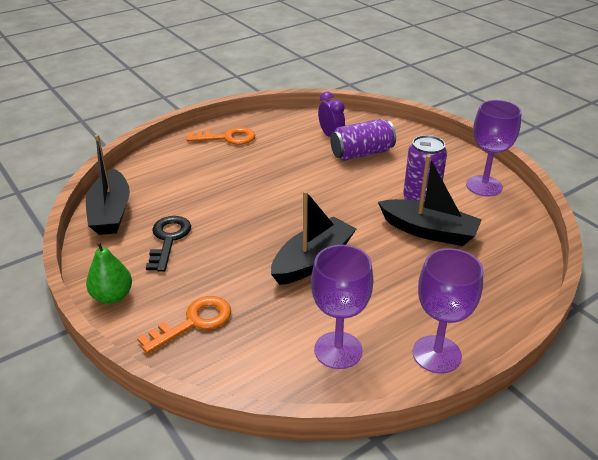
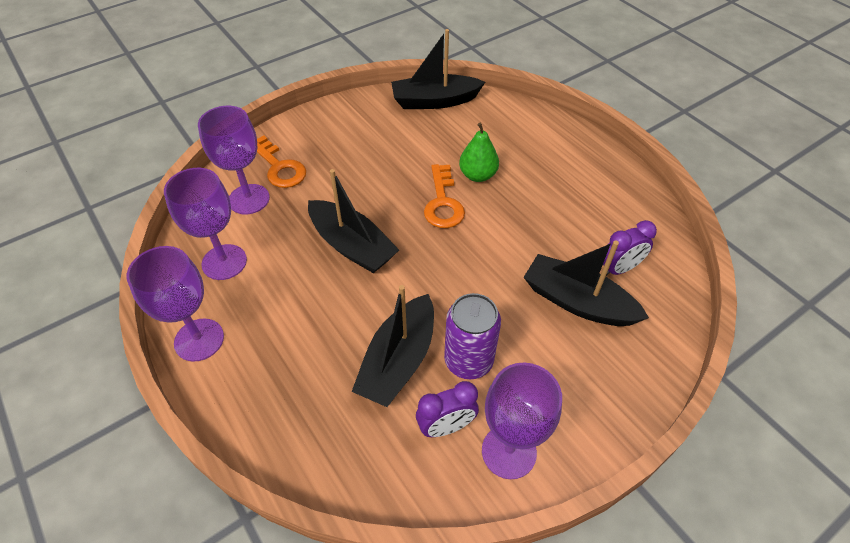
camera: 90 degrees right, 15 degrees up
green pear [86,241,132,304] -> green pear moved to [459,123,499,182]
black key [146,216,191,272] -> none
orange key [187,127,255,145] -> orange key moved to [424,164,465,228]
purple can [330,119,396,161] -> black boat [524,241,649,326]
none -> purple goblet [198,106,270,214]
none -> purple clock [416,381,479,437]

